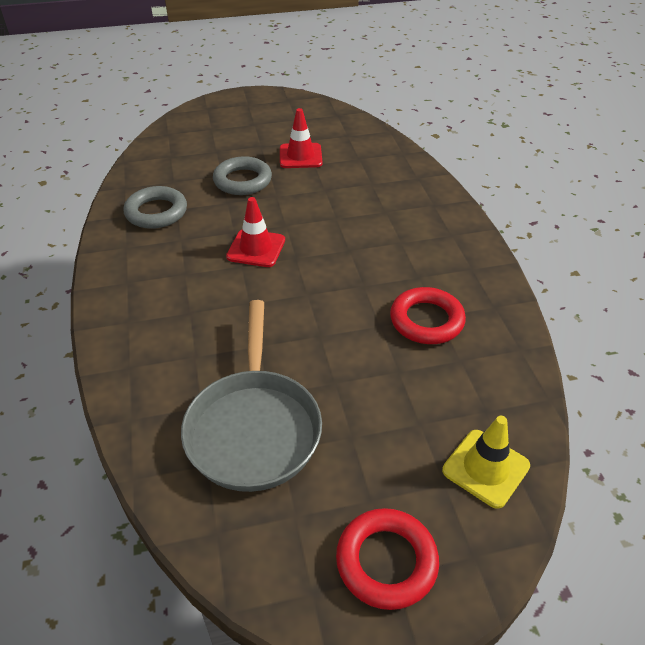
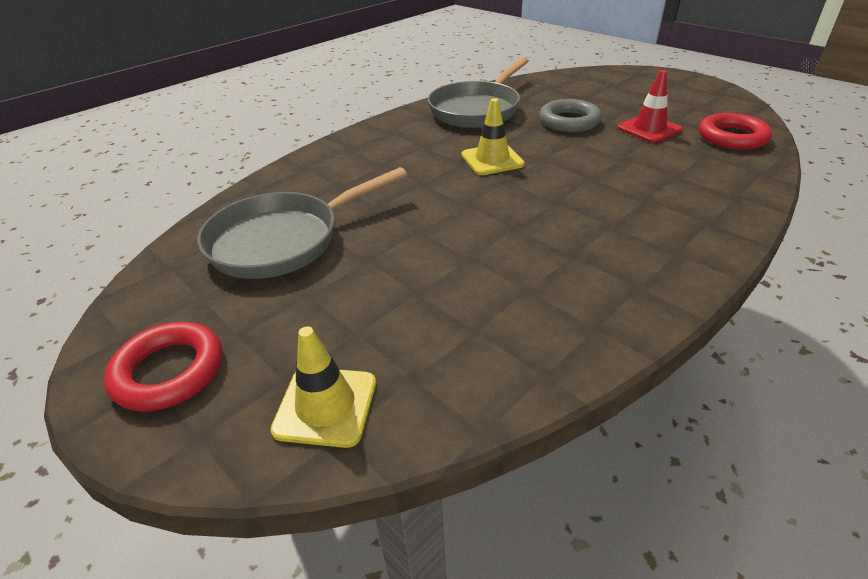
camera: 60 degrees right, 5 degrees down
grey ring [123,186,187,229] -> grey pan [428,57,529,128]
red traffic cone [226,197,285,267] -> yellow traffic cone [462,98,525,175]
red ring [390,287,466,344] -> red ring moved to [699,113,772,150]

